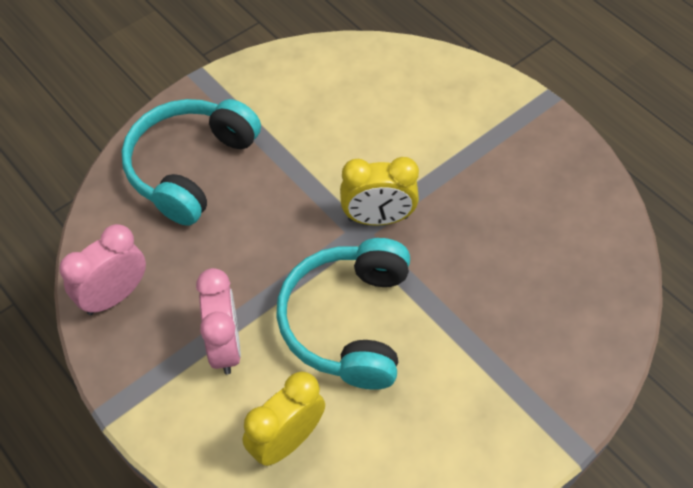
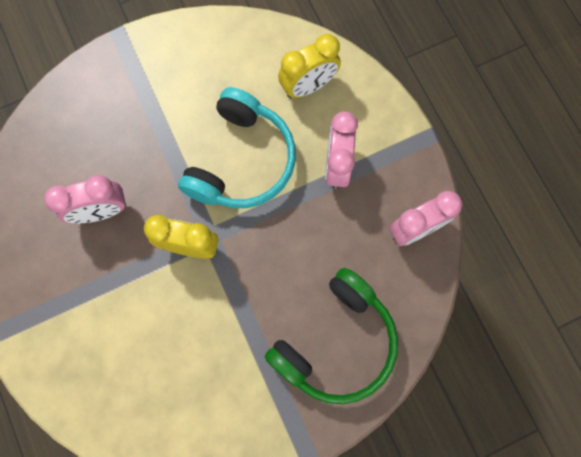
camera: 165 degrees left, 20 degrees up
turquoise headphones [121,99,261,226] -> green headphones [265,268,398,404]
none -> pink clock [44,175,126,223]

